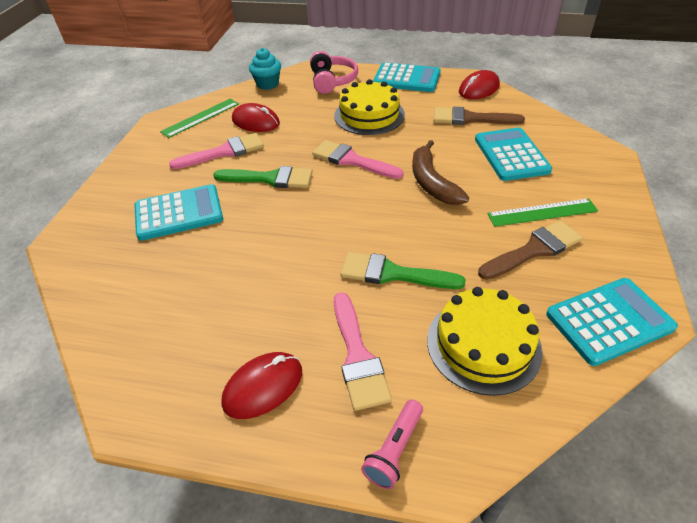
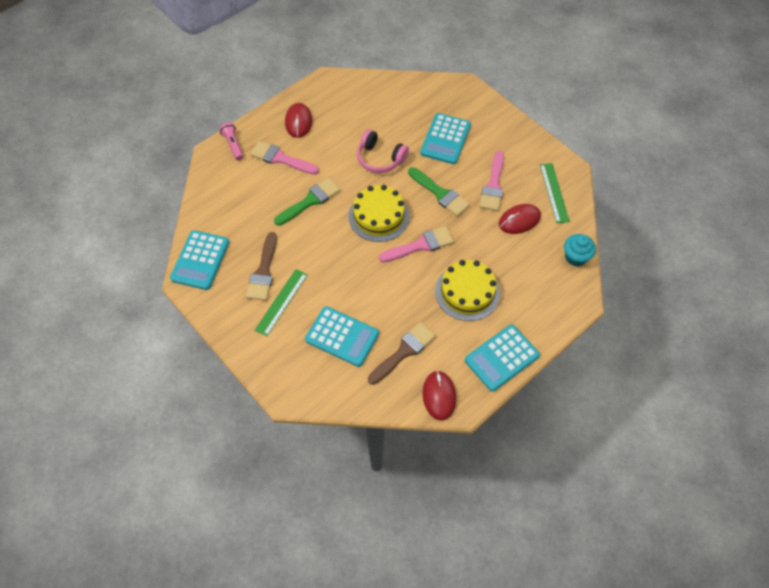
camera: 125 degrees right, 15 degrees up
green brush [213,166,313,188] -> green brush turned 90 degrees counterclockwise [408,167,470,216]
pink headphones [310,51,358,94] -> pink headphones moved to [357,129,409,173]
brown banana [412,140,469,205] -> none
yellow cake [427,287,543,396] -> yellow cake moved to [349,185,410,242]

